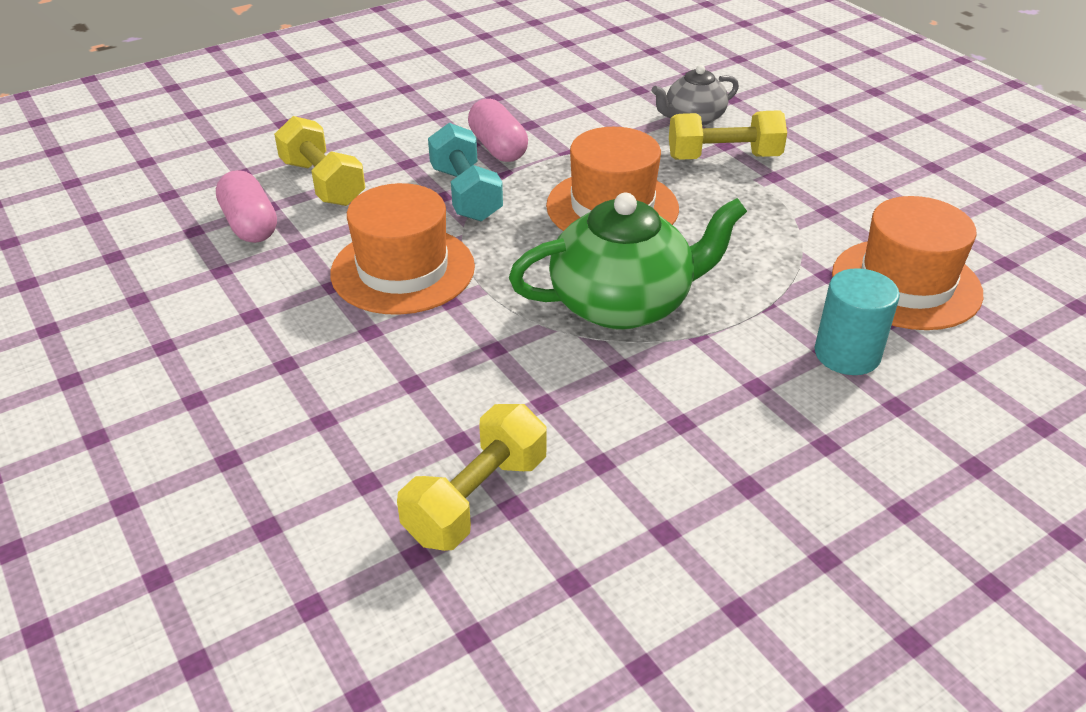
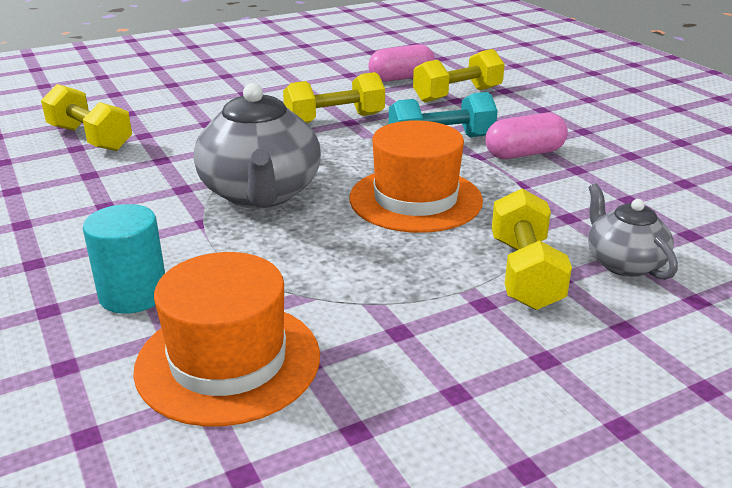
camera: 95 degrees right, 10 degrees down
orange hat [330,183,475,315] -> yellow dumbbell [283,72,385,124]
green teapot [509,193,747,330] -> grey teapot [194,83,321,208]

